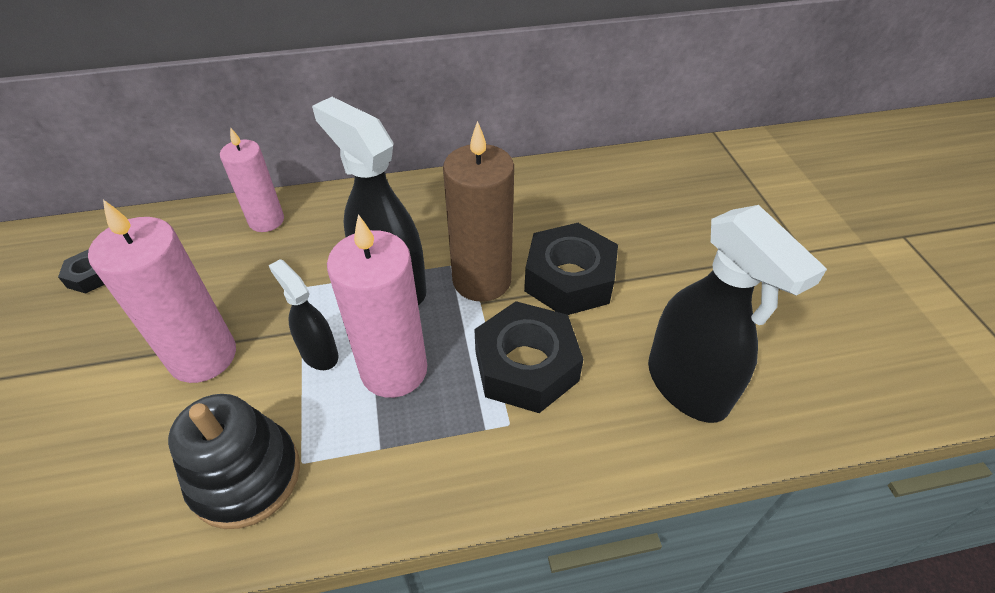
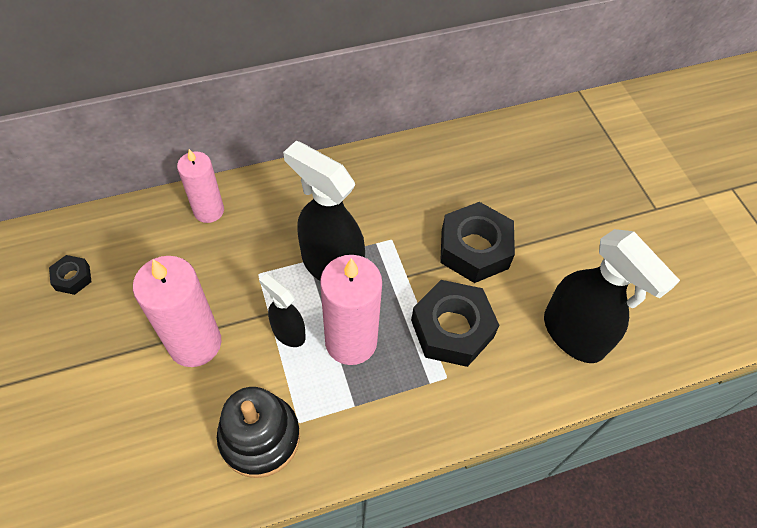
camera: 10 degrees left, 10 degrees up
brown candle [443,121,514,302] -> none

